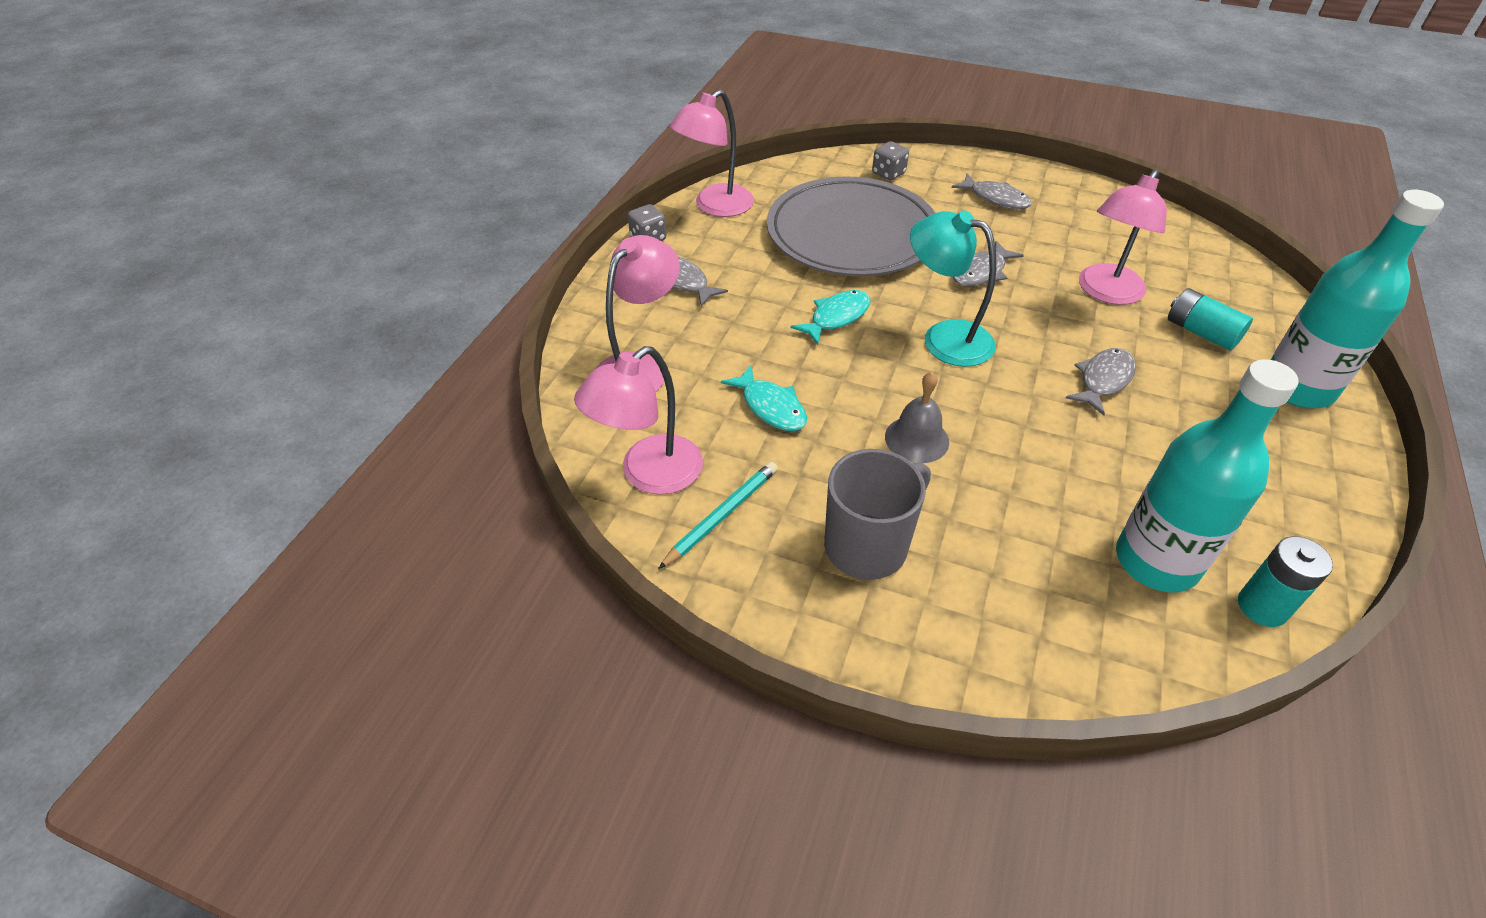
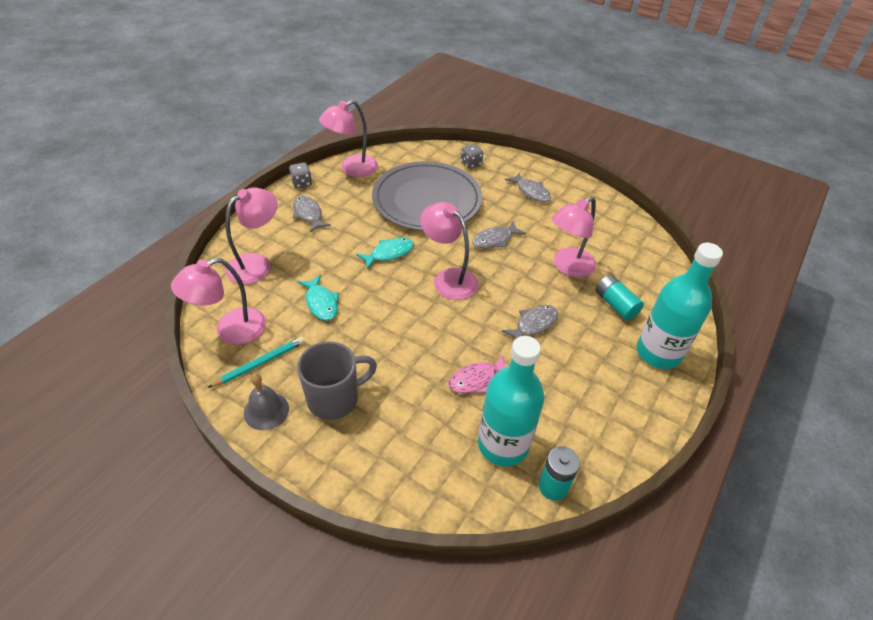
camera: 10 degrees right, 0 degrees up
grey bell [885,372,949,463] -> grey bell moved to [244,374,289,430]
turquoise lamp [910,210,996,367] -> pink lamp [420,202,478,300]
none -> pink fish [448,354,507,393]

